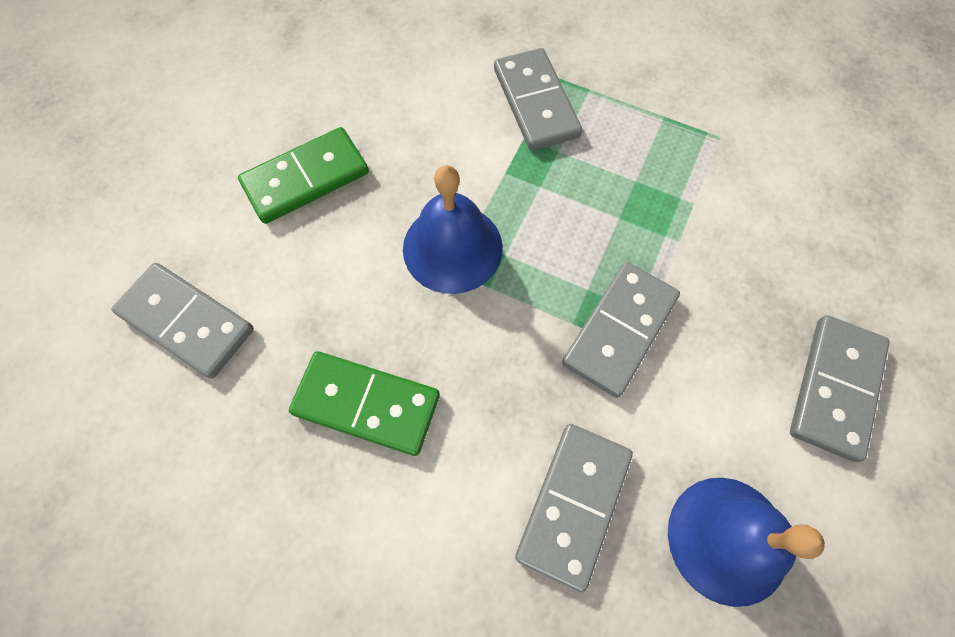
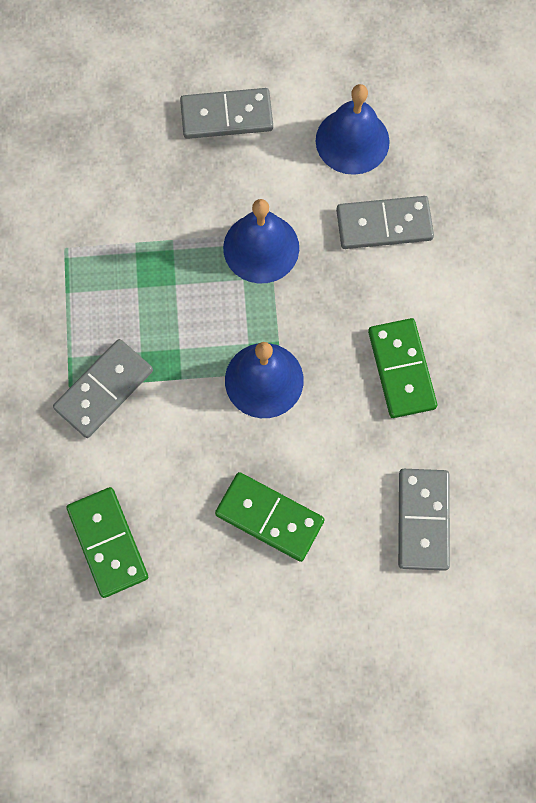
camera: 120 degrees left, 5 degrees up
grey domino [562,262,680,398] -> blue bell [223,199,299,284]
none -> green domino [67,487,148,598]

